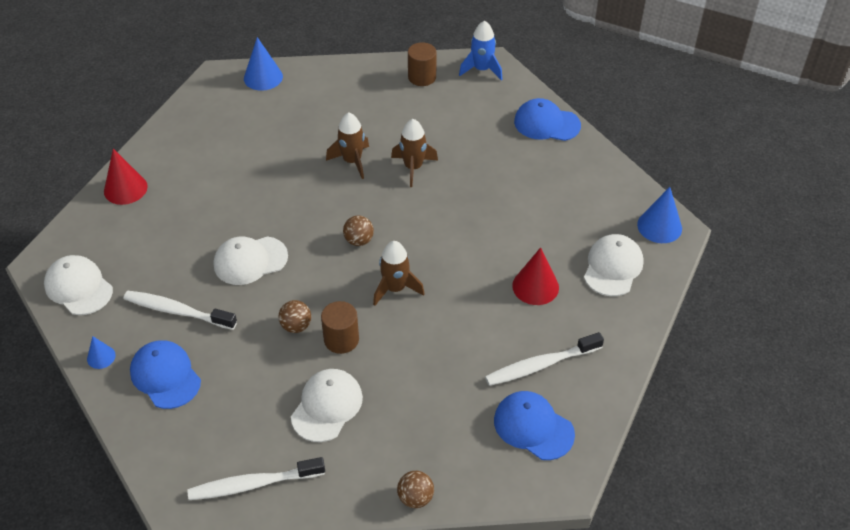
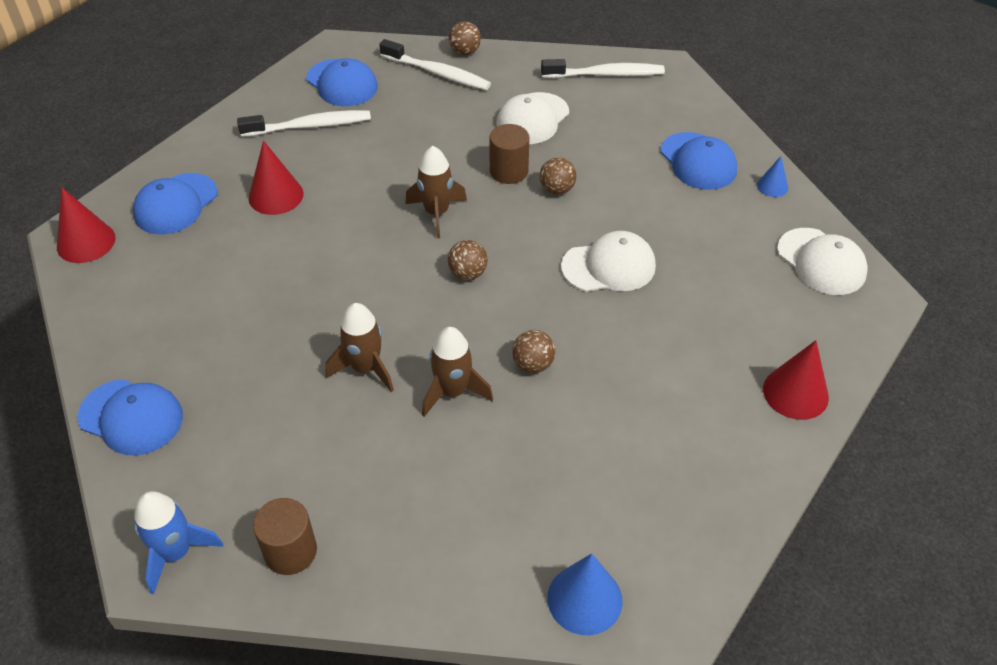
camera: 170 degrees left, 0 degrees up
white toothbrush [124,291,237,330] -> white toothbrush moved to [379,39,491,90]
white cap [584,234,644,296] -> blue cap [133,173,218,235]
blue cone [637,187,682,243] -> red cone [57,188,116,263]
none -> brown ball [512,330,555,373]

